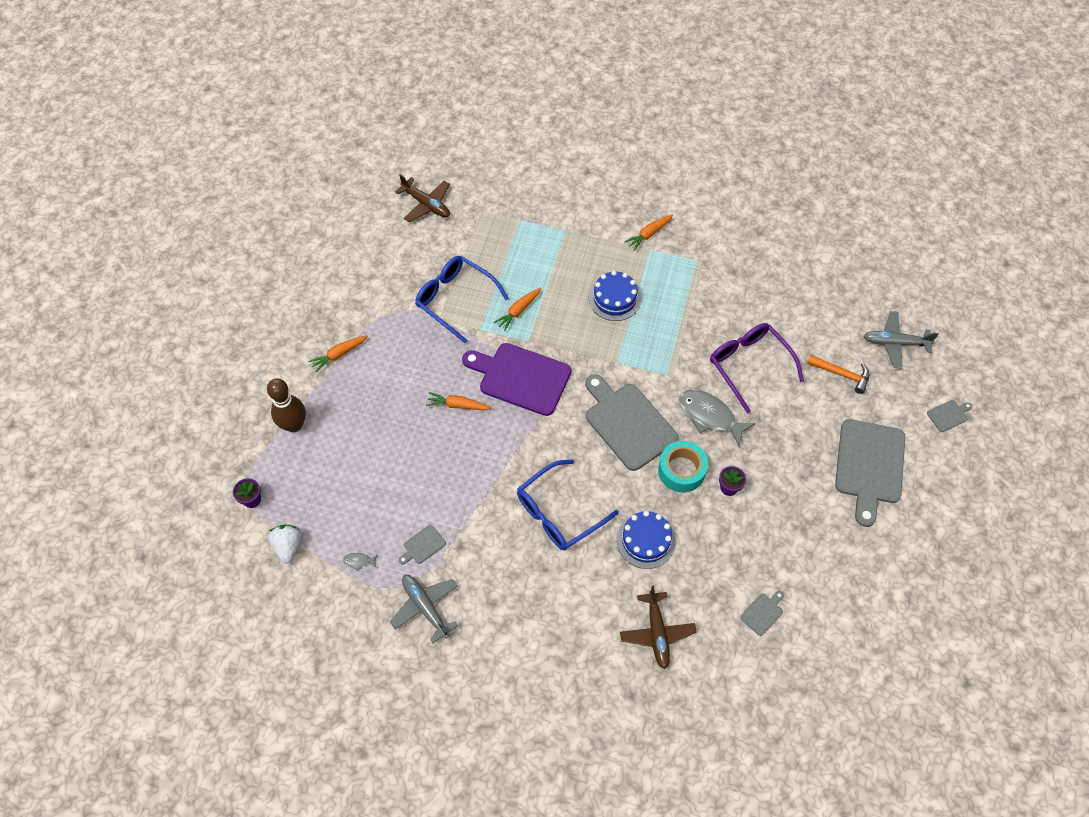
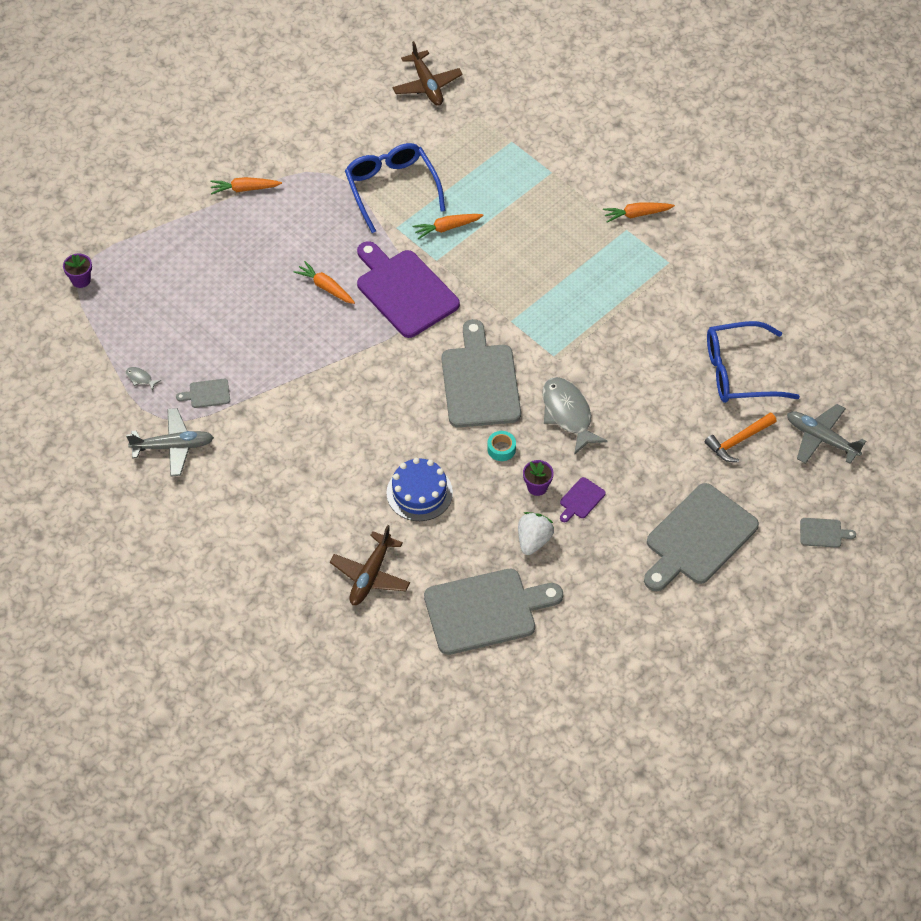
camera: 30 degrees right, 5 degrees down
brown bowling pin [267,379,306,432] -> none
white strawberry [268,524,302,563] -> white strawberry moved to [518,512,554,555]
grey plane [390,575,458,643] -> grey plane turned 90 degrees clockwise [126,408,214,477]
blue glasses [517,459,619,551] -> blue glasses moved to [707,321,800,403]
blue cake [589,271,641,321] -> none
turquoise tape [658,441,708,492] -> turquoise tape [487,431,516,461], size x0.53
purple glasses [710,323,804,413] -> none
grey cutting board [740,591,784,636] -> grey cutting board [424,569,563,655], size x2.40
orange hammer [807,355,870,394] -> orange hammer turned 90 degrees clockwise [705,412,777,462]
none -> purple cutting board [560,477,606,522]

